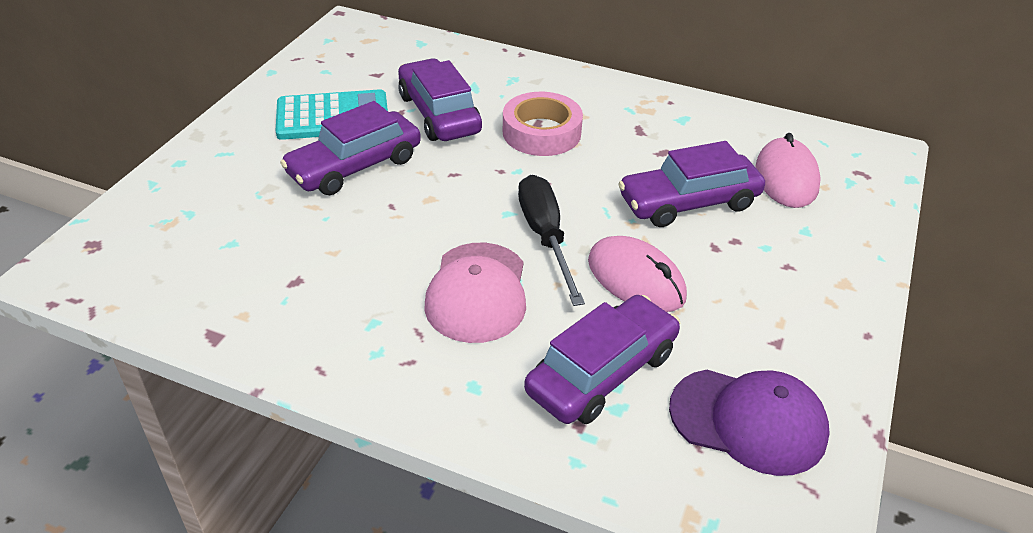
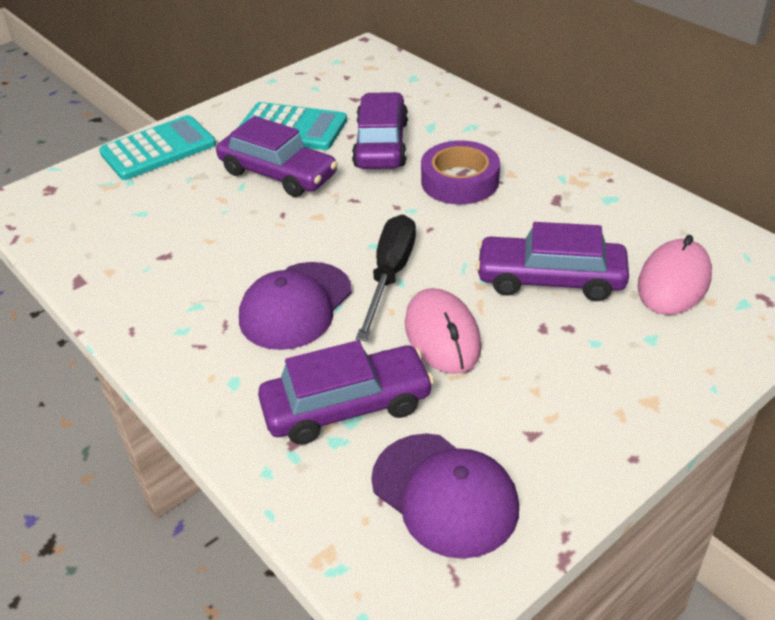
camera: 30 degrees right, 0 degrees up
purple car [280,101,421,195] -> purple car turned 135 degrees counterclockwise [216,116,338,197]
pink cap [424,243,526,343] -> purple cap [239,262,352,350]
pink tape [503,92,583,156] -> purple tape [421,140,500,204]
none -> turquoise calculator [99,115,216,180]

